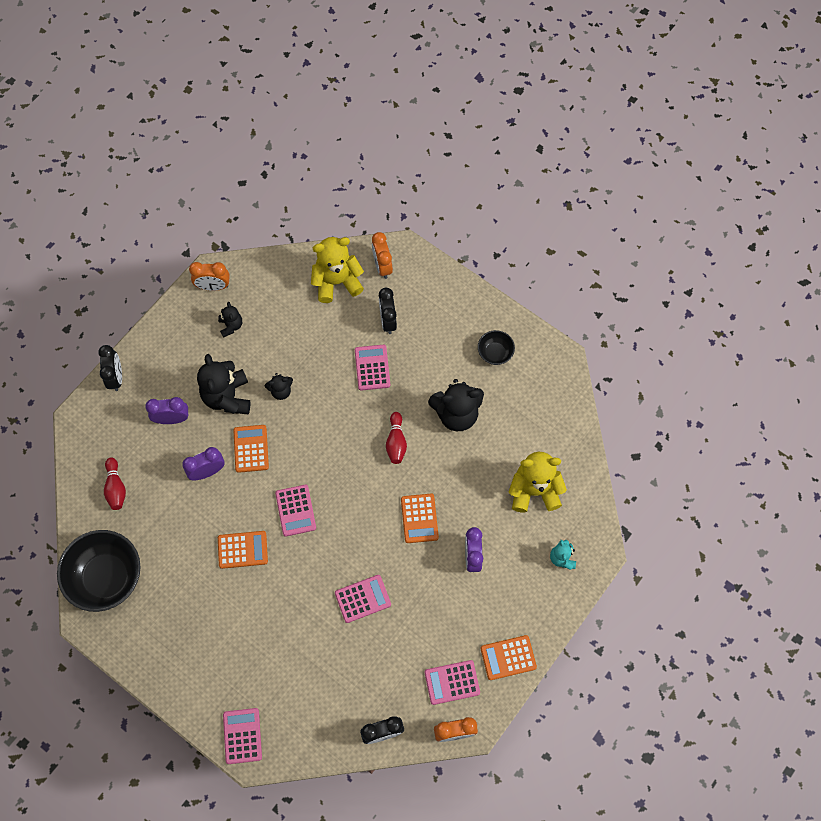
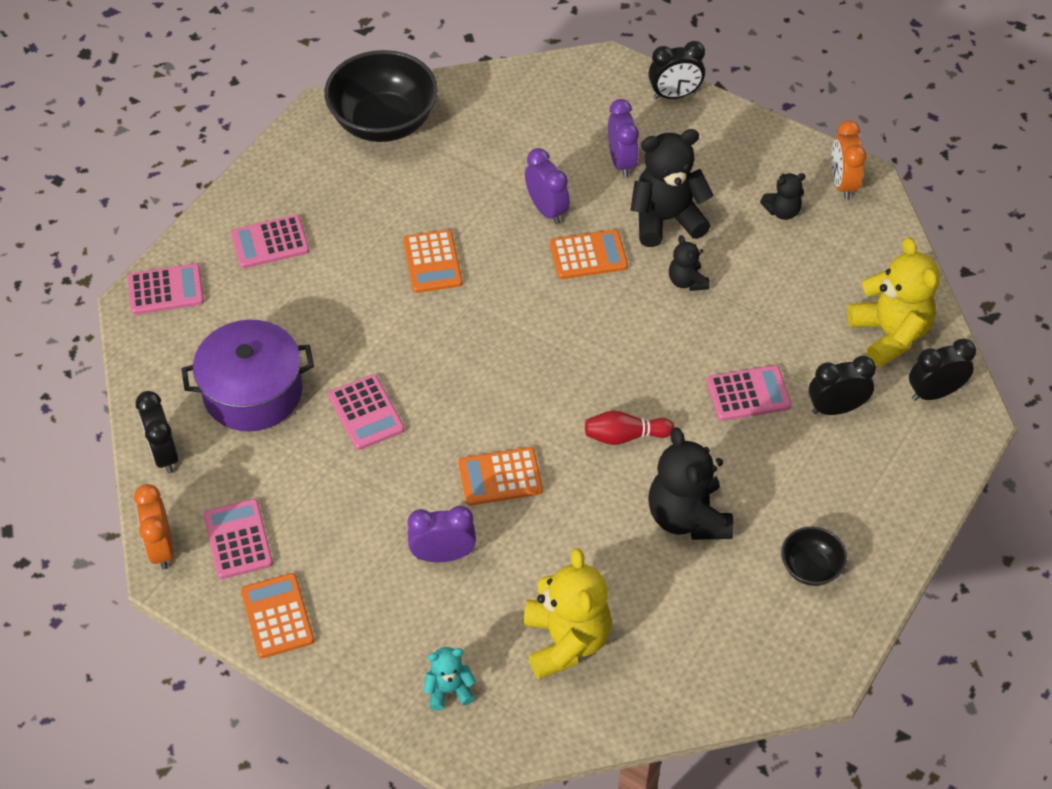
camera: 85 degrees right, 15 degrees down
red bowling pin [104,457,126,510] -> none
pink calculator [275,485,316,537] -> pink calculator moved to [231,215,309,268]
orange clock [372,232,393,279] -> black clock [909,338,976,401]
none -> purple pot [181,320,314,431]

